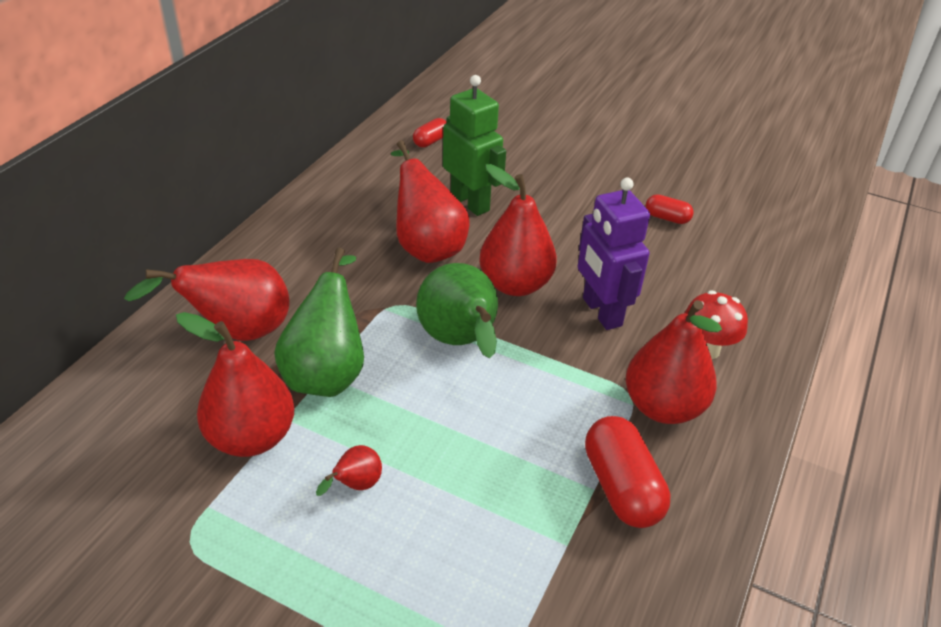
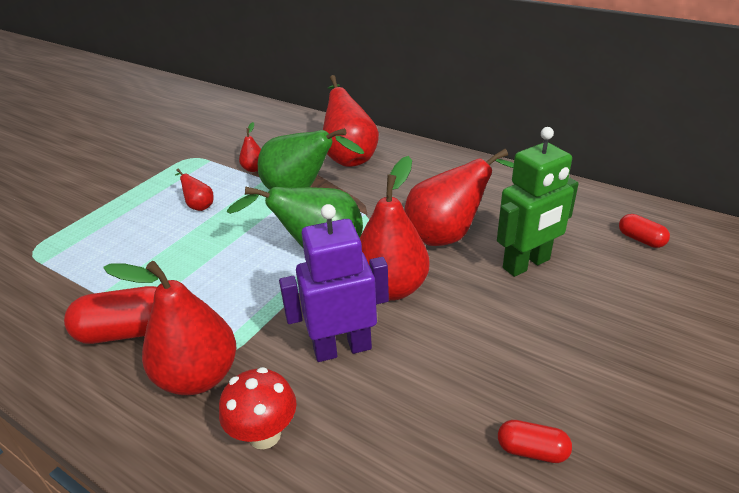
camera: 100 degrees right, 5 degrees down
red pear [176,312,294,457] -> red pear [239,122,261,172], size x0.46
red capsule [646,194,694,224] -> red capsule turned 75 degrees clockwise [498,420,572,463]

